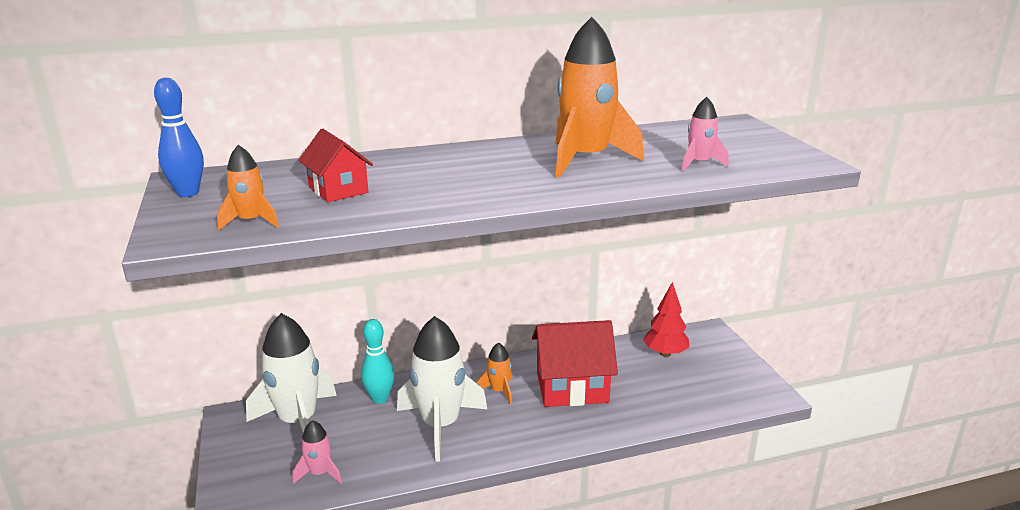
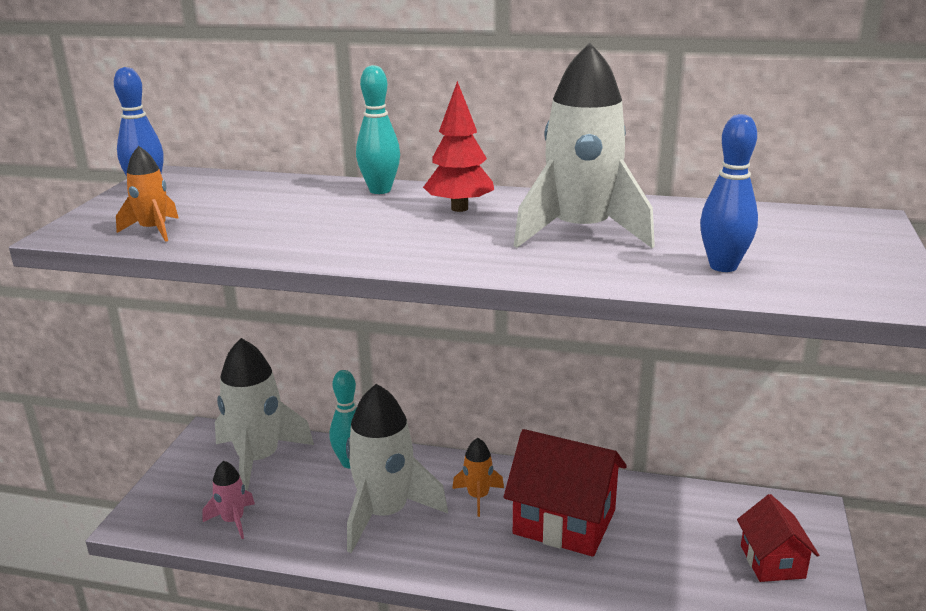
camera: 30 degrees right, 0 degrees up
red house [298,129,373,202] -> red house moved to [737,494,819,582]
orange rocket [555,17,644,178] -> white rocket [514,43,655,248]
red tree [643,282,689,357] -> red tree moved to [423,81,494,212]
pink rocket [682,97,729,171] -> blue bowling pin [700,114,758,272]
none -> turquoise bowling pin [356,65,400,194]

